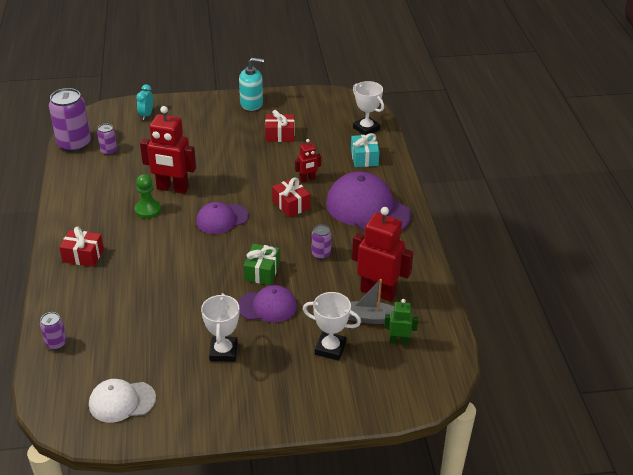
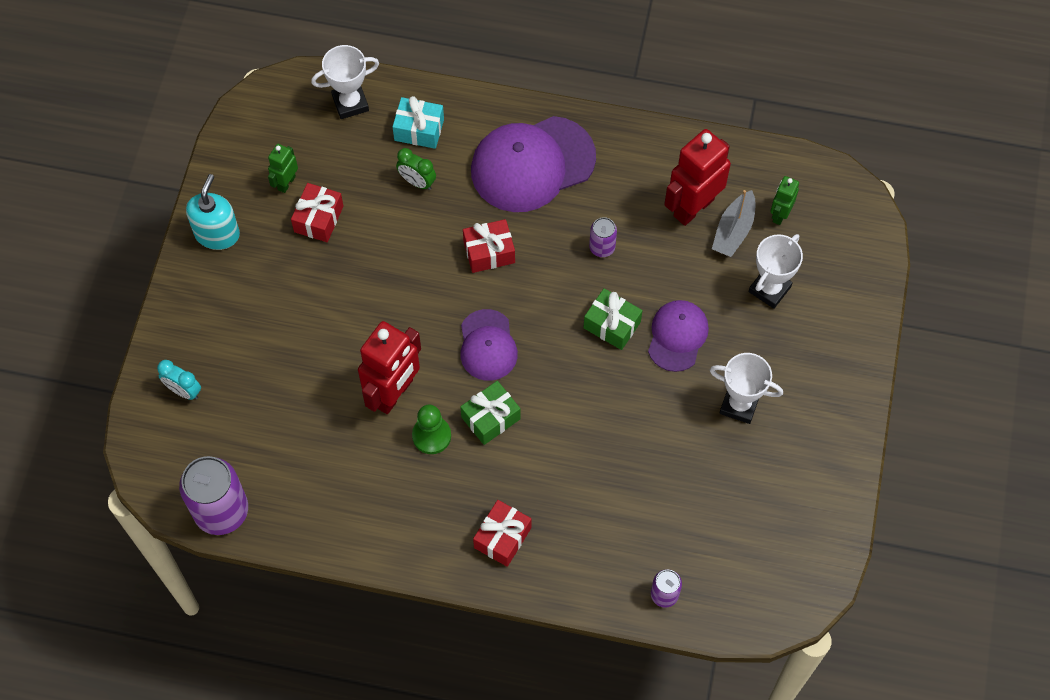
camera: 70 degrees left, 25 degrees up
white cap [89,379,156,423] -> none
purple can [97,124,117,155] -> none
red robot [295,139,321,182] -> none
none -> green robot [268,144,298,193]
none -> green clock [396,148,436,190]
none -> green gift [460,381,521,445]

